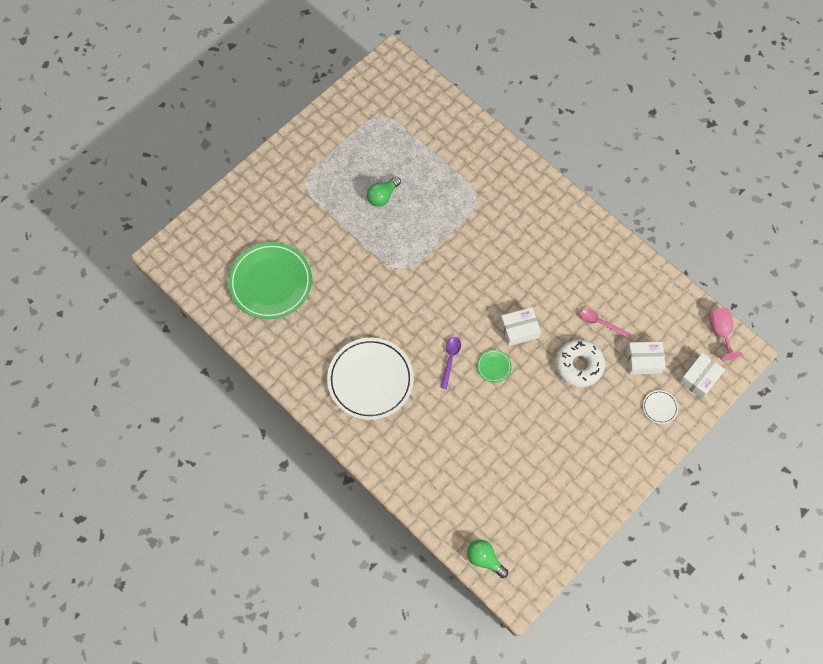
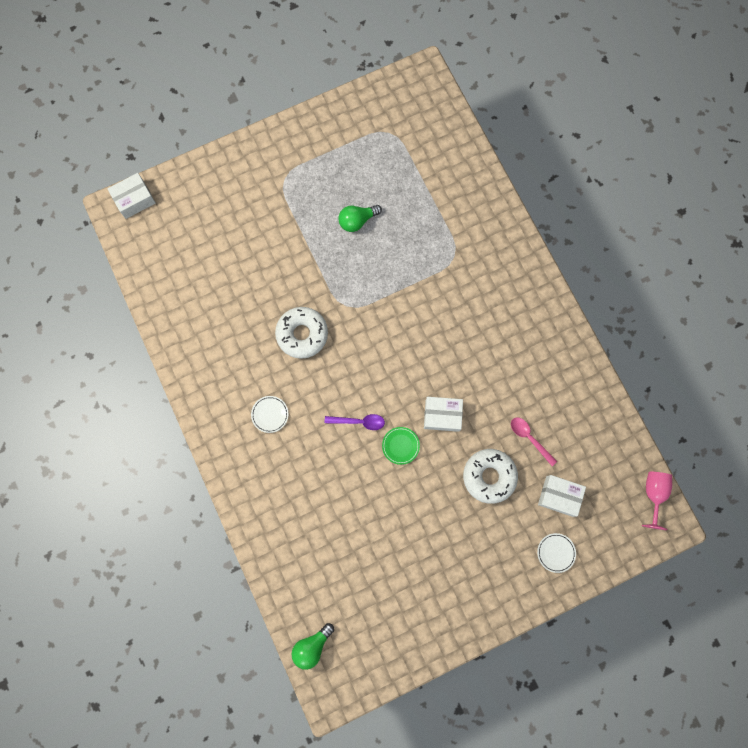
camera: 20 degrees right, 10 degrees up
green plate [228,242,312,319] -> none
white plate [327,338,414,420] -> white plate [251,396,288,433], size x0.40
purple spoon [440,337,461,389] -> purple spoon turned 60 degrees clockwise [325,414,385,430]
green light bulb [467,539,508,578] -> green light bulb turned 105 degrees counterclockwise [292,623,334,670]
white box [679,353,725,399] -> white box moved to [107,173,156,219]
none -> white donut [275,307,328,359]

